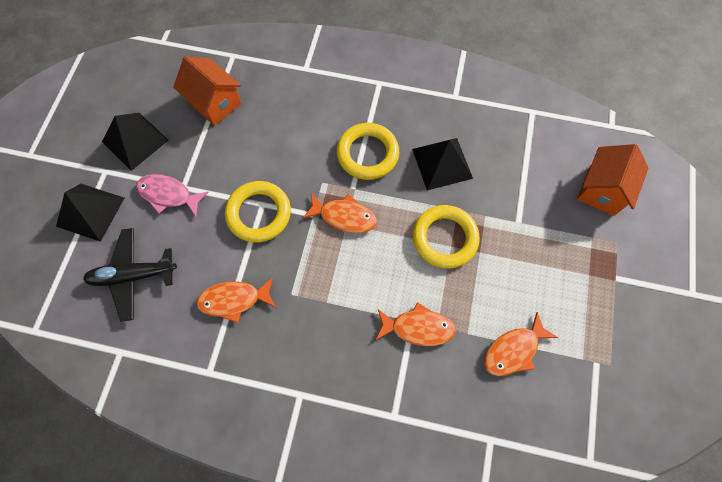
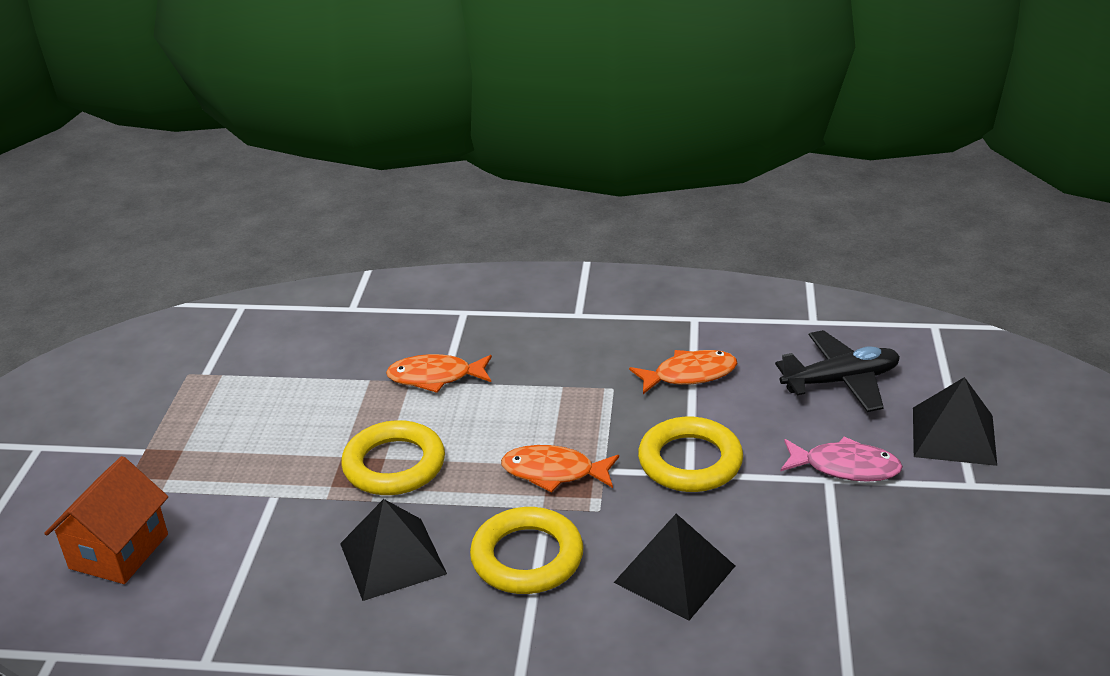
camera: 175 degrees right, 35 degrees down
black pyramid [102,113,169,171] -> black pyramid moved to [614,514,735,620]
orange house [173,56,242,126] -> none
orange fish [484,312,558,376] -> none

